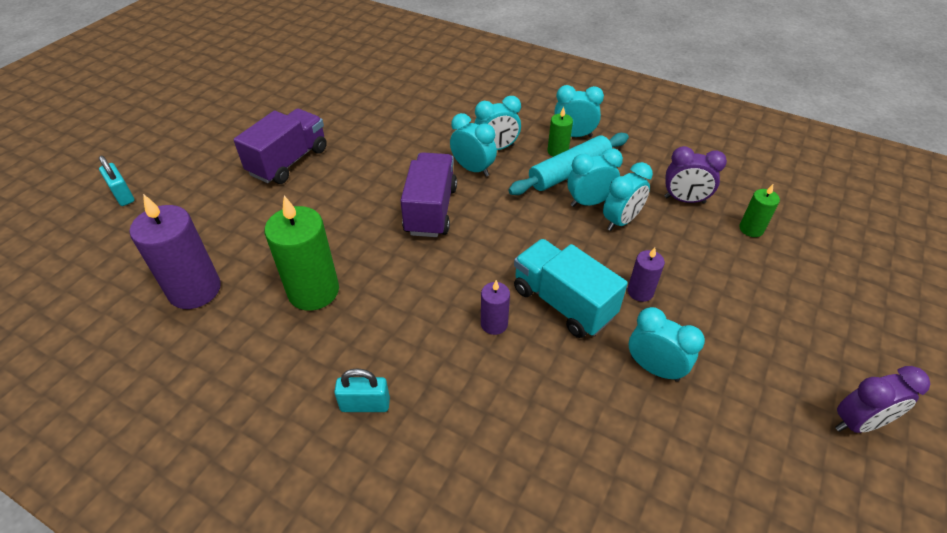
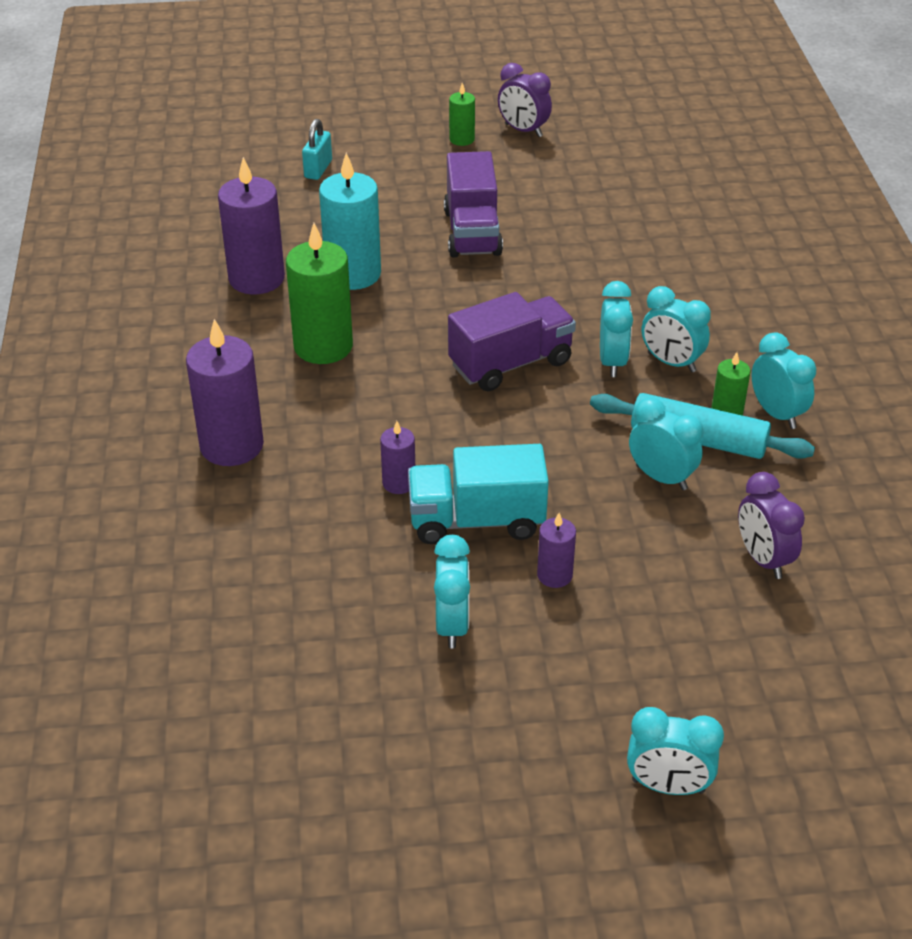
camera: 55 degrees right, 5 degrees down
purple truck [233,109,327,184] -> purple truck turned 90 degrees clockwise [444,151,503,257]
turquoise padlock [334,368,390,412] -> purple candle [186,319,264,466]
turquoise truck [514,239,628,338] -> turquoise truck turned 105 degrees counterclockwise [408,444,549,544]
turquoise clock [603,162,653,231] -> turquoise clock moved to [627,707,724,795]
green candle [739,184,780,237] -> green candle moved to [449,83,475,146]
purple clock [835,366,930,433] -> purple clock moved to [498,63,552,137]
none -> turquoise candle [319,153,381,290]

